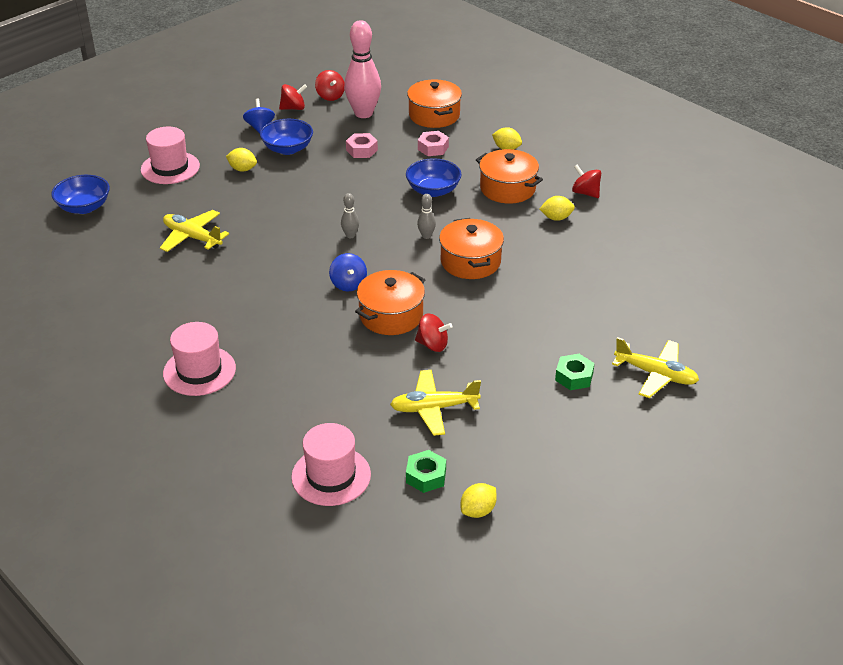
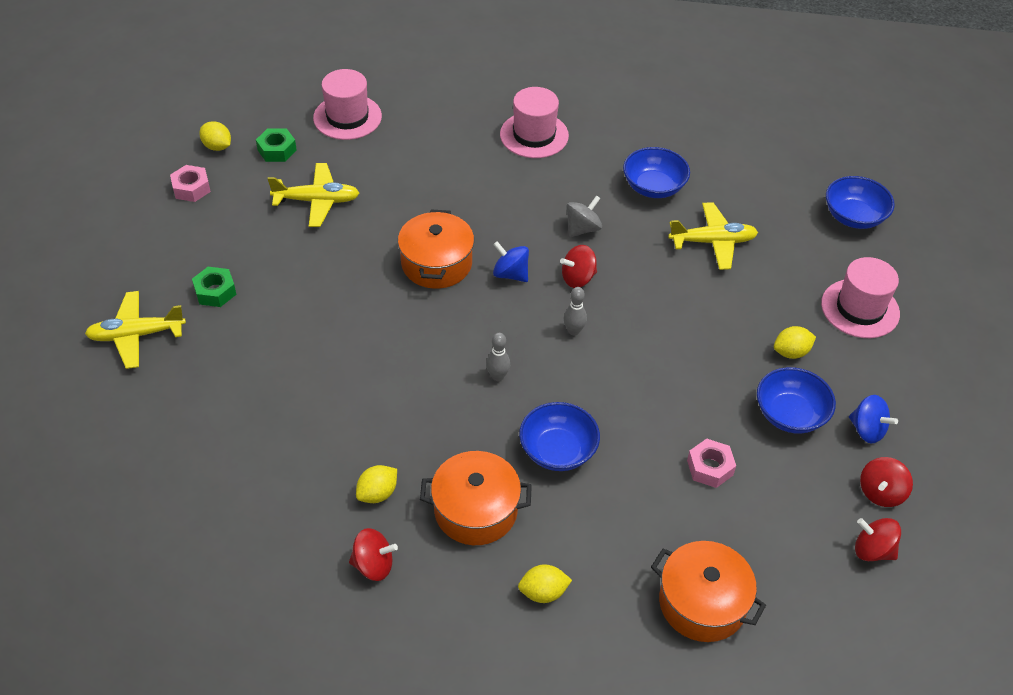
camera: 140 degrees right, 10 degrees up
pink bowling pin [344,20,381,118] -> none
yellow plane [390,370,481,436] -> yellow plane turned 45 degrees clockwise [268,163,359,227]
red spinning top [415,313,453,352] -> red spinning top moved to [560,245,597,288]
pink nut [418,131,449,156] -> pink nut moved to [170,165,211,202]
orange pot [439,218,504,279] -> none
yellow lemon [461,483,497,518] -> yellow lemon turned 60 degrees counterclockwise [199,121,231,151]
none -> grey spinning top [566,195,602,237]
none -> blue bowl [623,147,690,198]

